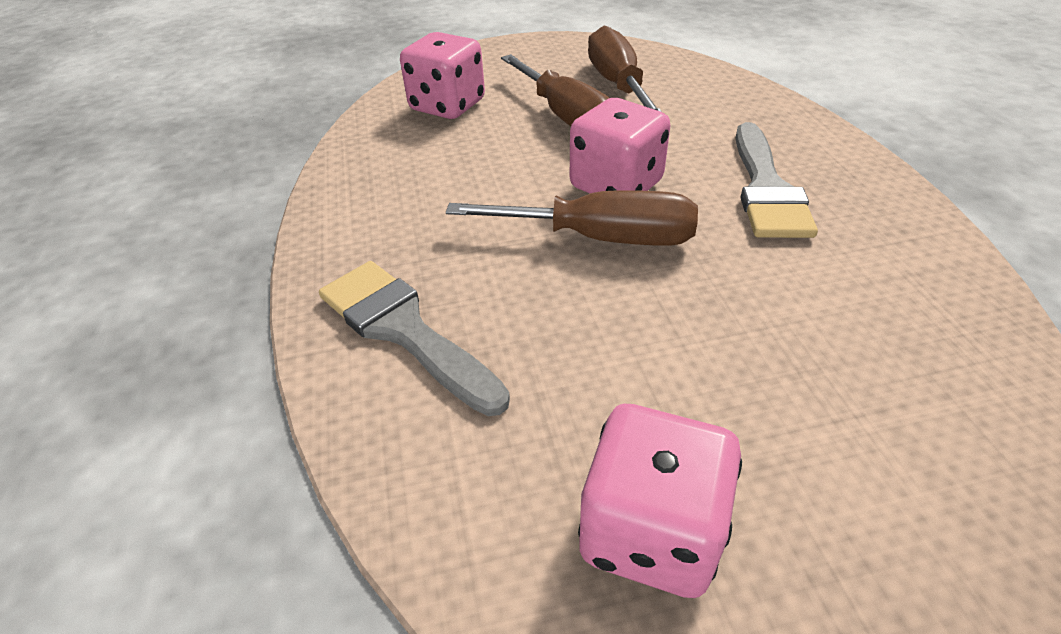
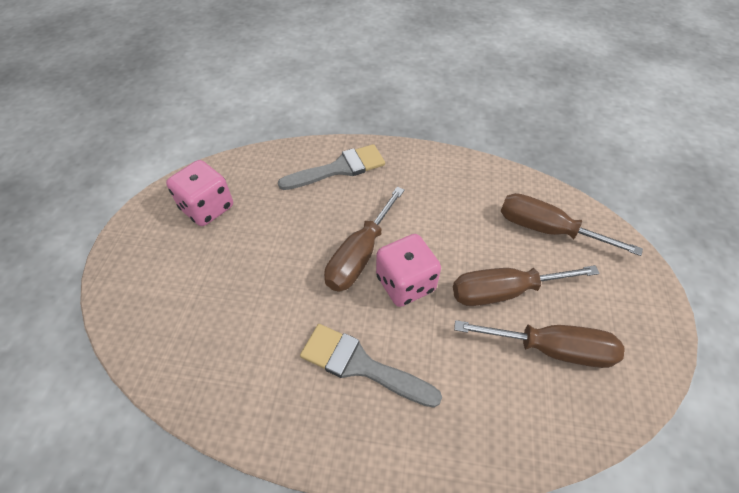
camera: 110 degrees right, 10 degrees up
pink dice [400,32,485,119] -> brown screwdriver [501,193,643,256]

